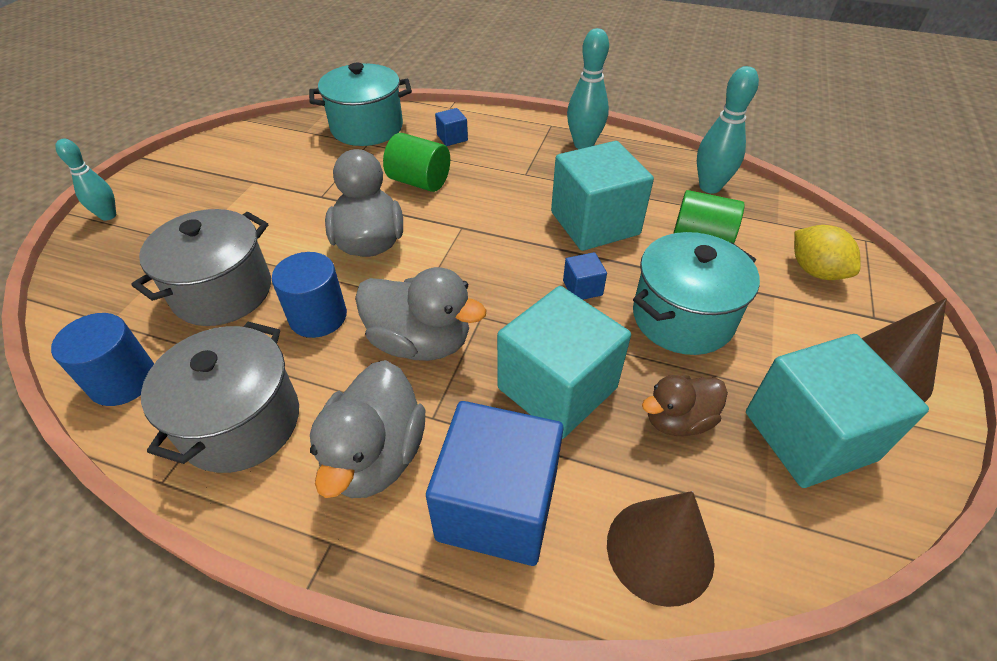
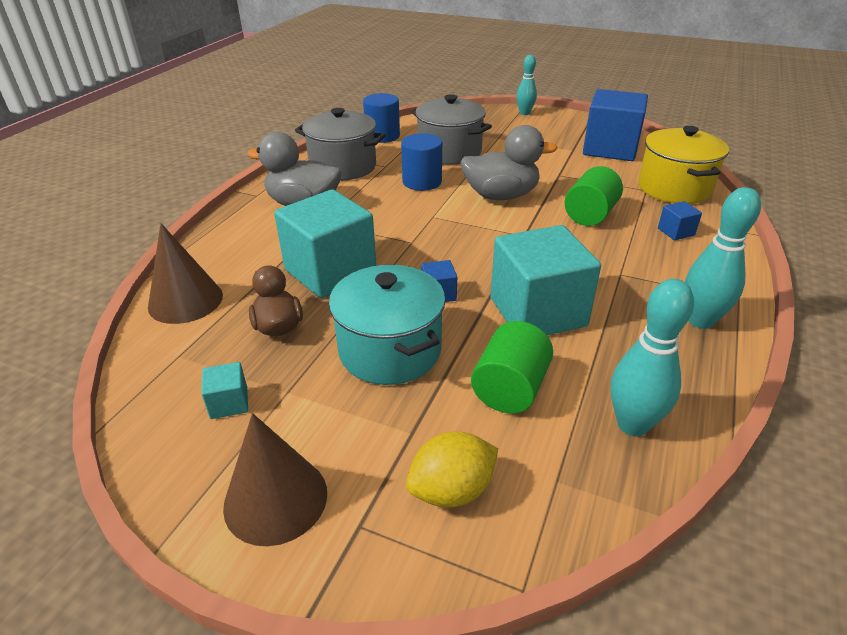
camera: 95 degrees right, 10 degrees down
turquoise pot [309,63,412,146] -> yellow pot [638,126,729,204]
grey duck [355,267,487,361] -> none
blue cube [426,401,564,566] -> blue cube moved to [583,89,648,161]
turquoise cube [746,334,929,488] -> turquoise cube [201,362,248,419], size x0.42

